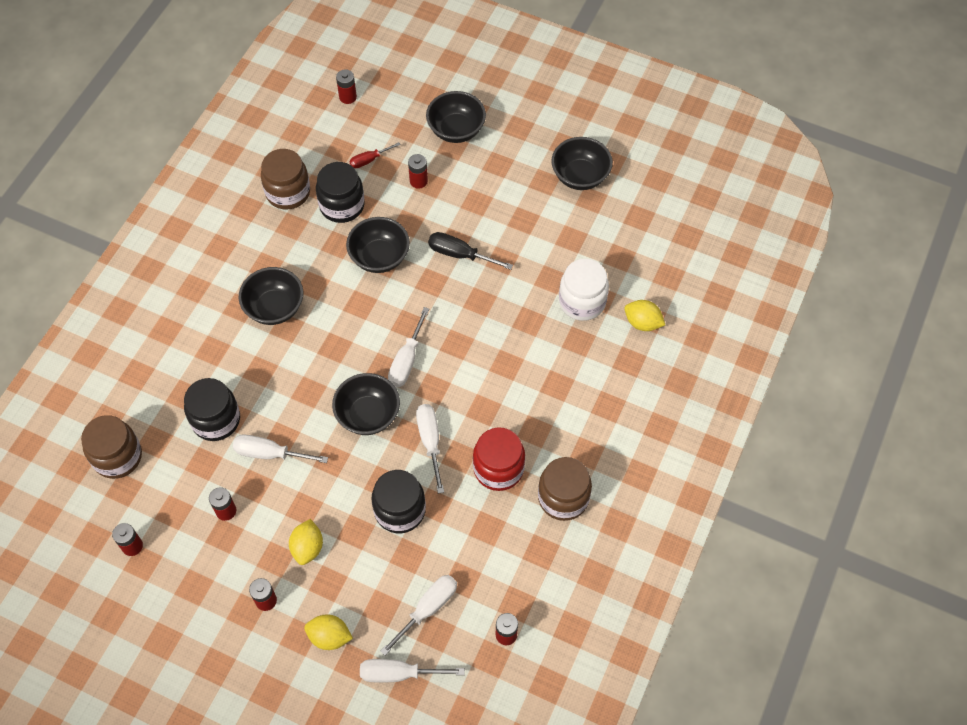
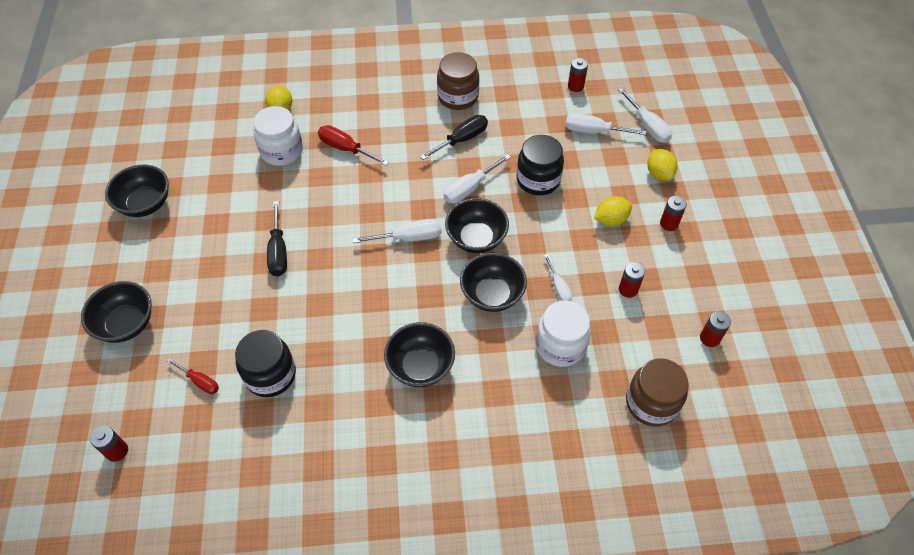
camera: 120 degrees left, 5 degrees down
black jar [184,378,240,441] -> white jar [536,300,591,367]
white screwdriver [233,435,328,463] -> white screwdriver [544,254,572,301], size x0.64
brown jar [261,149,310,210] -> none
black bowl [346,217,410,273] -> black bowl moved to [460,253,527,312]
red battery [408,154,428,189] -> none
red jar [473,427,525,491] -> black screwdriver [420,115,488,160]
none -> red screwdriver [318,125,389,166]

